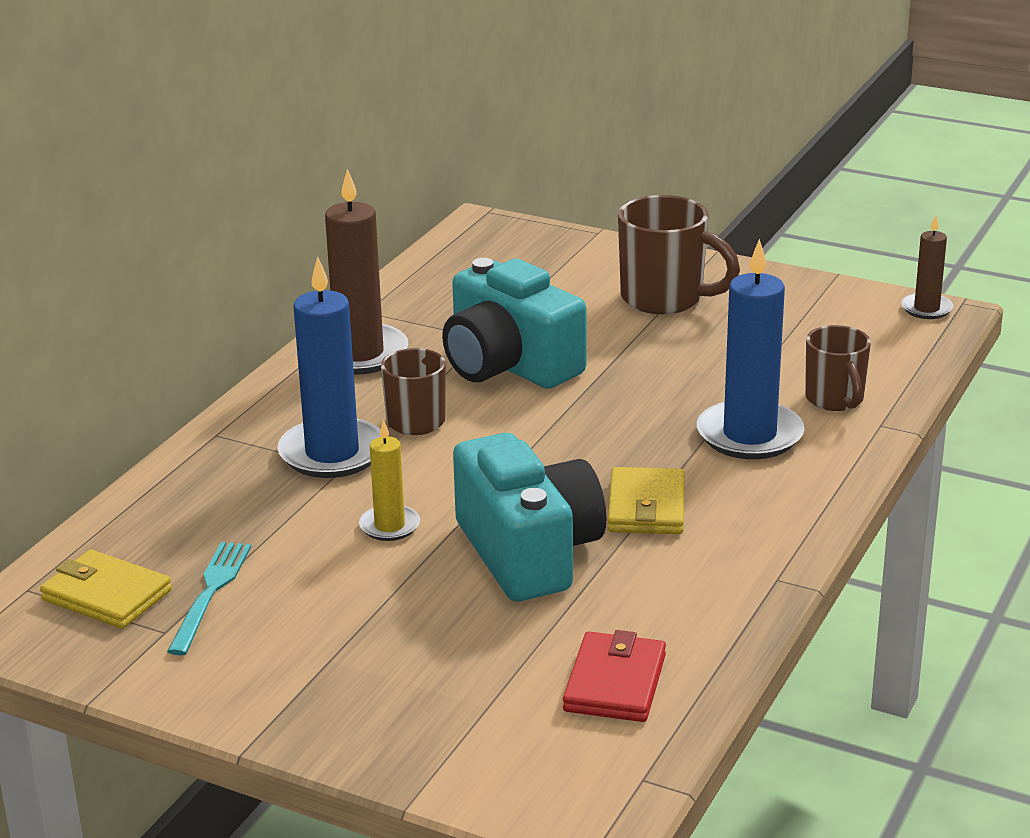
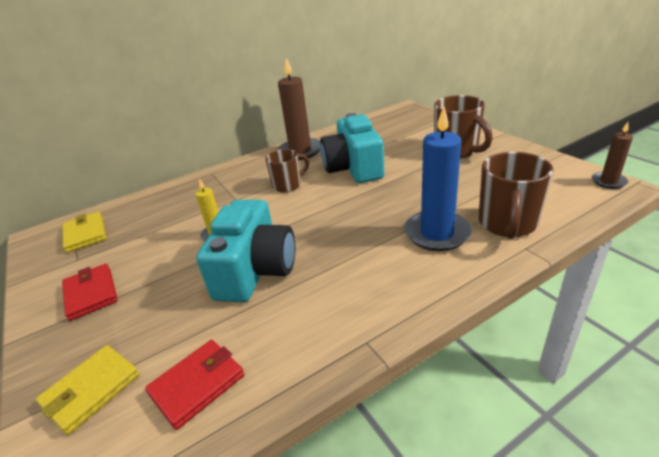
camera: 35 degrees right, 5 degrees up
turquoise fork [167,542,251,655] -> none
blue candle [277,257,381,478] -> none
yellow wallet [608,467,685,534] -> yellow wallet moved to [36,345,139,435]
brown mug [805,325,871,411] -> brown mug [479,152,553,239], size x1.54
none -> red wallet [62,264,118,321]

